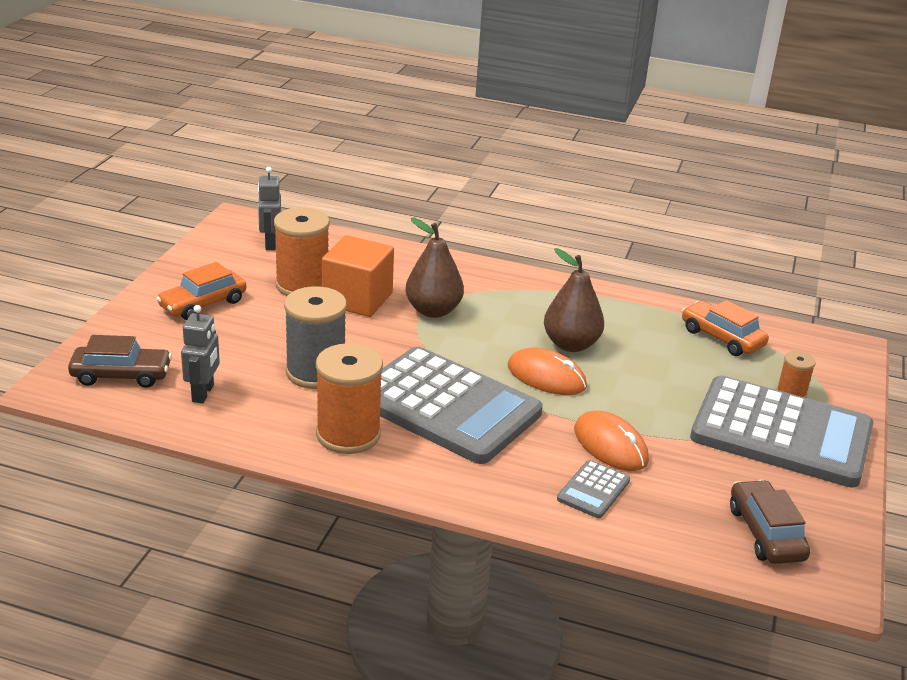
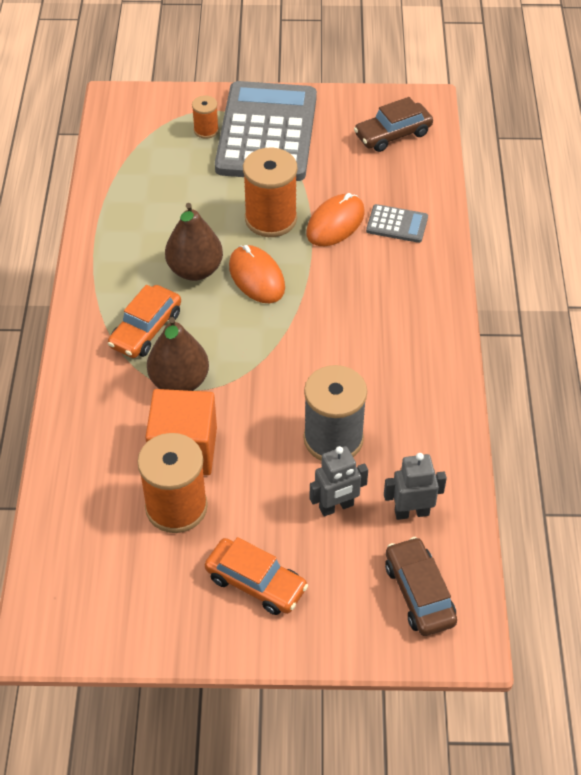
camera: 105 degrees left, 20 degrees up
grey robot [258,167,281,250] -> grey robot moved to [309,446,368,516]
orange spool [316,343,383,454] -> orange spool moved to [243,147,297,237]
grey calculator [380,346,543,464] -> none
orange mouse [507,348,587,395] -> orange mouse turned 45 degrees counterclockwise [229,245,285,303]
orange car [682,300,769,356] -> orange car moved to [108,285,181,358]

